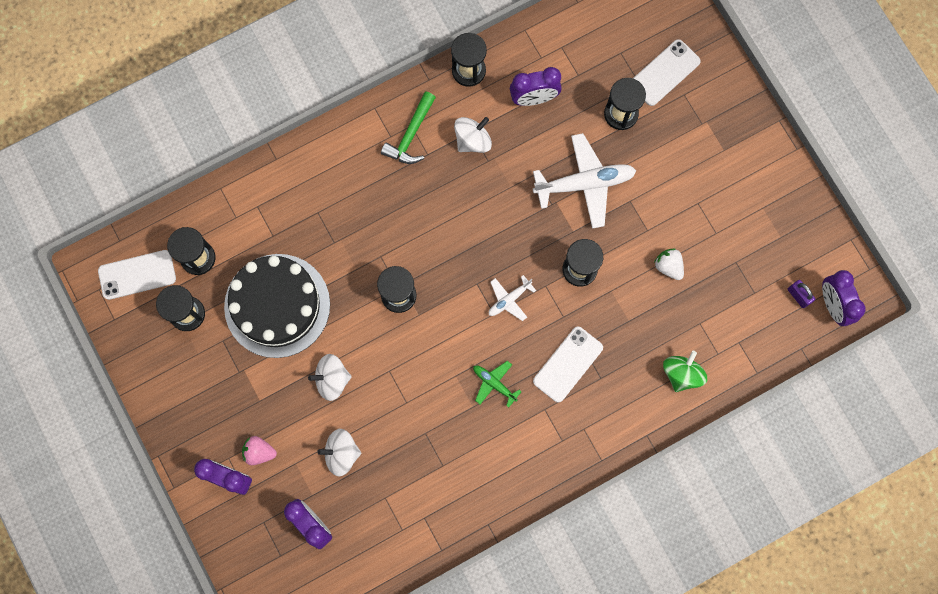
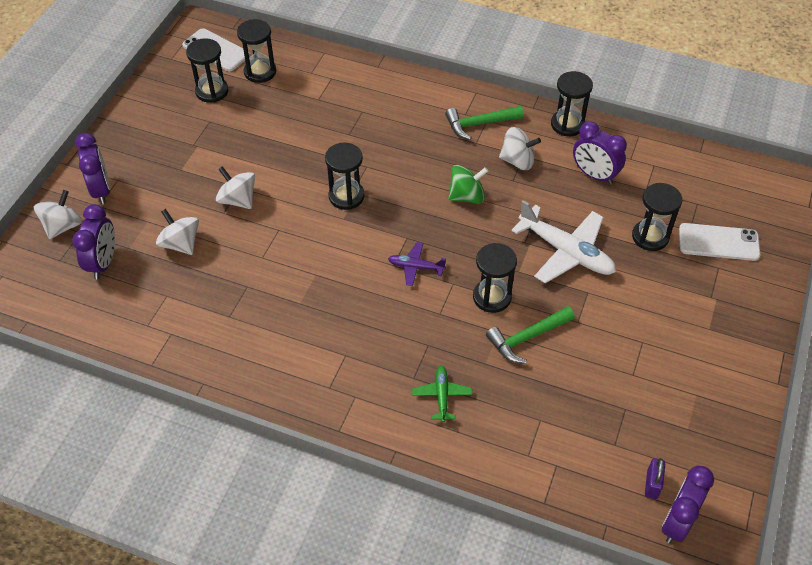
camera: 50 degrees right, 25 degrees down
black cake [224,254,330,358] -> none
pink strawberry [242,436,277,465] -> none
green plane [473,361,522,408] -> green plane moved to [412,365,472,422]
white plane [489,275,536,321] -> purple plane [388,242,446,286]
white phone [533,327,603,402] -> none
white strawberry [654,249,684,280] -> none
green spinning top [663,351,707,392] -> green spinning top moved to [448,165,488,204]
none -> white spinning top [34,190,82,239]
none -> green hammer [486,306,575,364]

